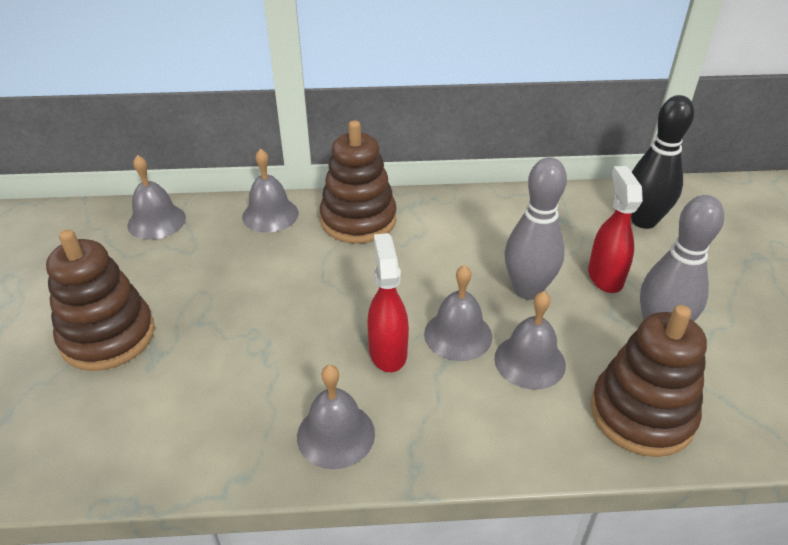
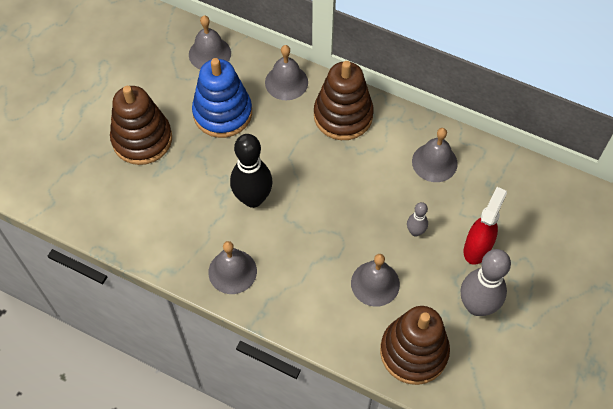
camera: 30 degrees right, 20 degrees up
red spray bottle [367,233,409,372] -> none
grey bell [424,265,492,361] -> grey bell moved to [412,128,458,182]
grey bowling pin [505,157,567,300] -> grey bowling pin [407,202,428,237], size x0.50
black bowling pin [631,95,694,229] -> black bowling pin moved to [230,134,273,208]
none -> blue stacking toy [192,58,252,138]

